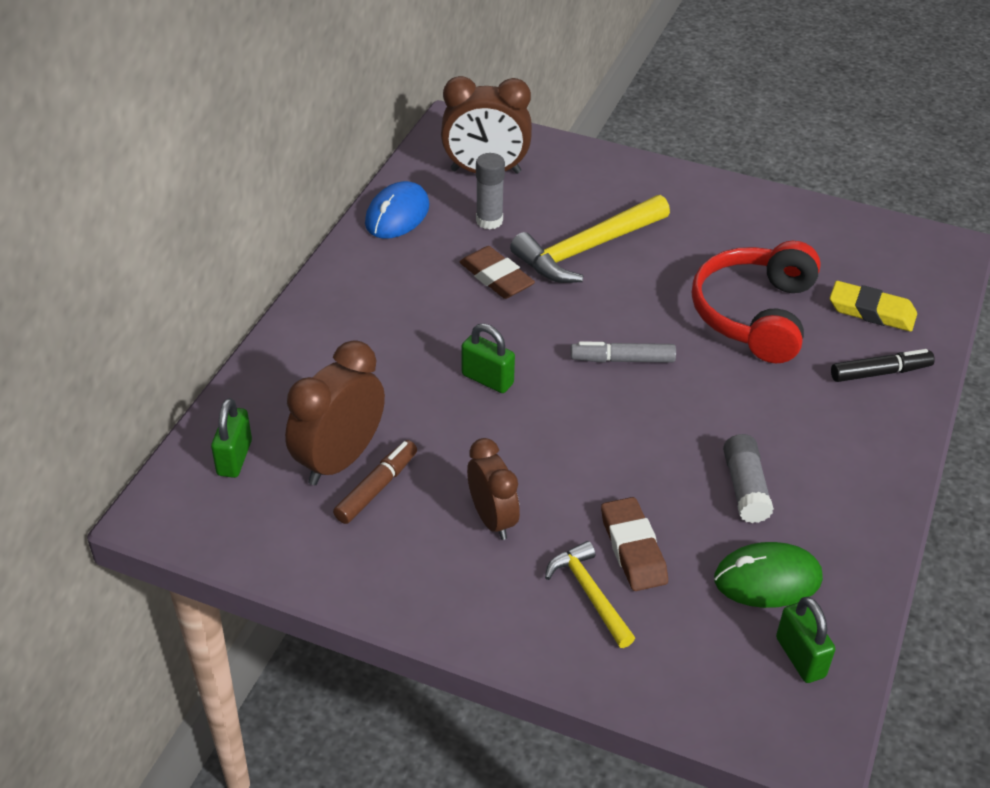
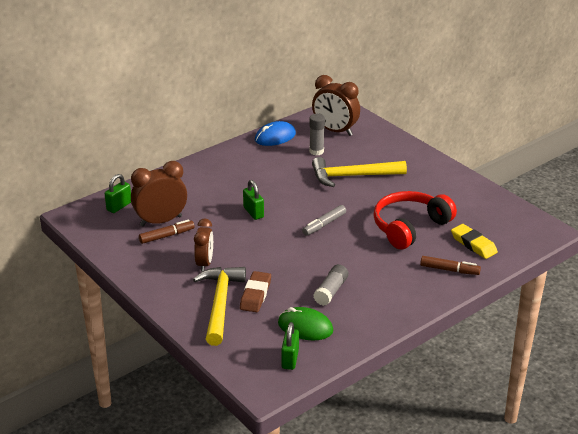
camera: 30 degrees right, 10 degrees down
brown eraser [460,246,535,299] -> none
yellow hammer [545,541,635,648] -> yellow hammer [193,267,246,346], size x1.75
grey marker [570,341,676,363] -> grey marker turned 75 degrees counterclockwise [302,205,346,236]
black marker [831,349,935,382] -> brown marker [420,256,481,275]

